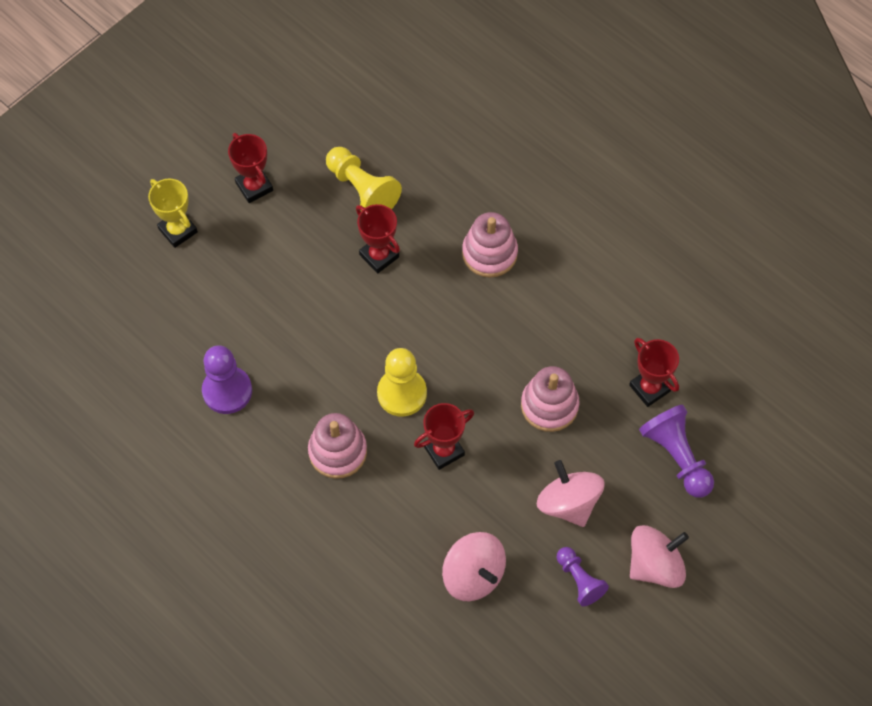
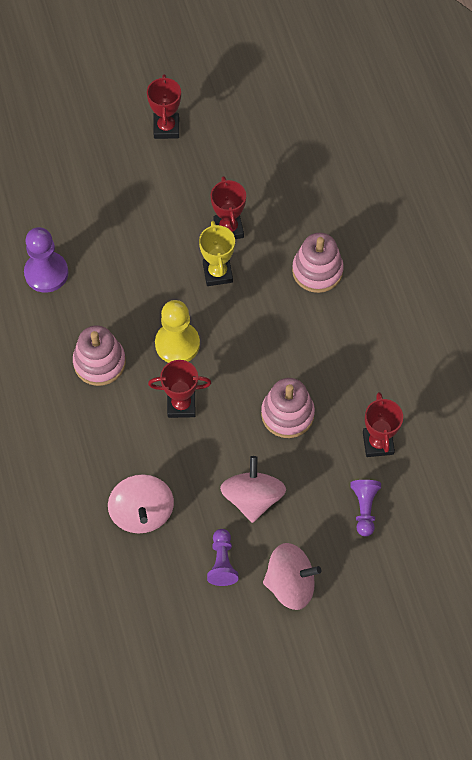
camera: 30 degrees right, 0 degrees up
yellow trophy [148,179,198,248] -> yellow trophy moved to [199,221,235,286]
yellow pawn [326,147,402,209] -> none
purple pawn [639,404,714,498] -> purple pawn [350,480,381,536], size x0.65

